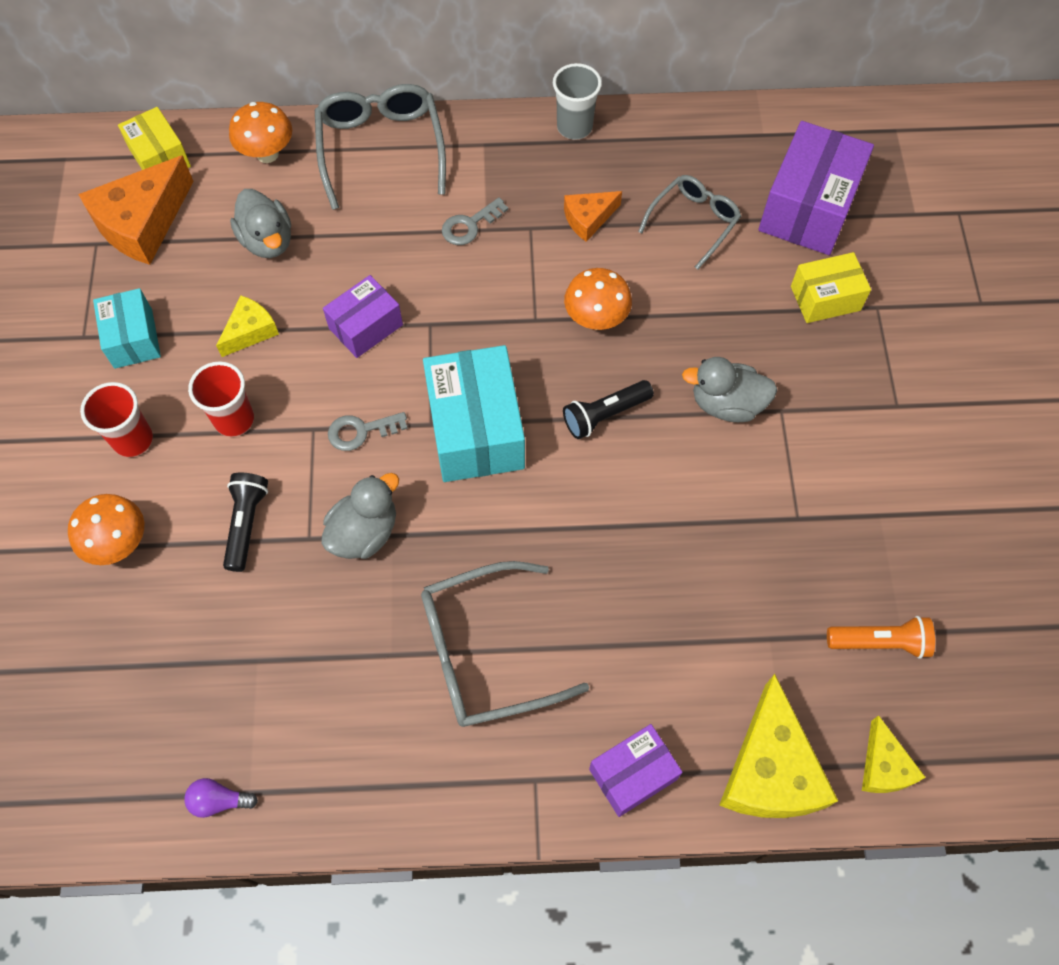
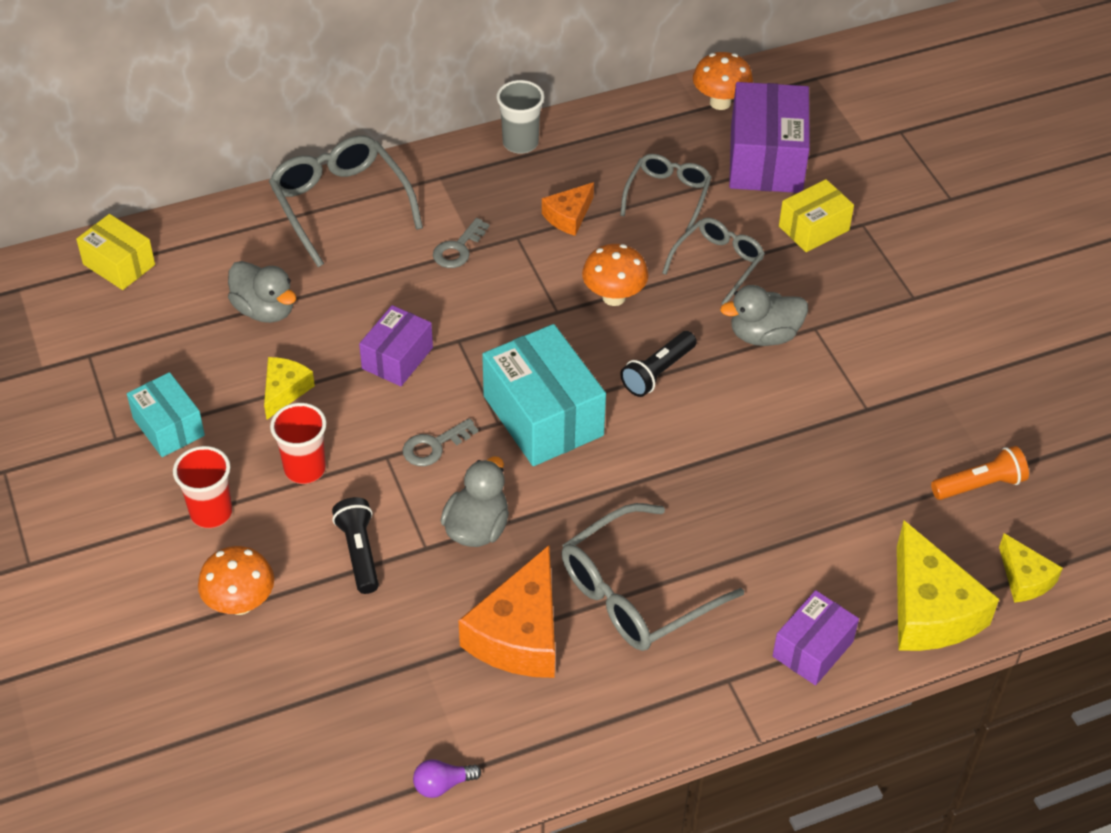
camera: 20 degrees left, 15 degrees down
orange cheese [78,155,194,265] -> orange cheese moved to [458,545,555,678]
orange mushroom [229,102,292,163] -> orange mushroom moved to [693,52,753,110]
none -> grey glasses [662,217,765,304]

